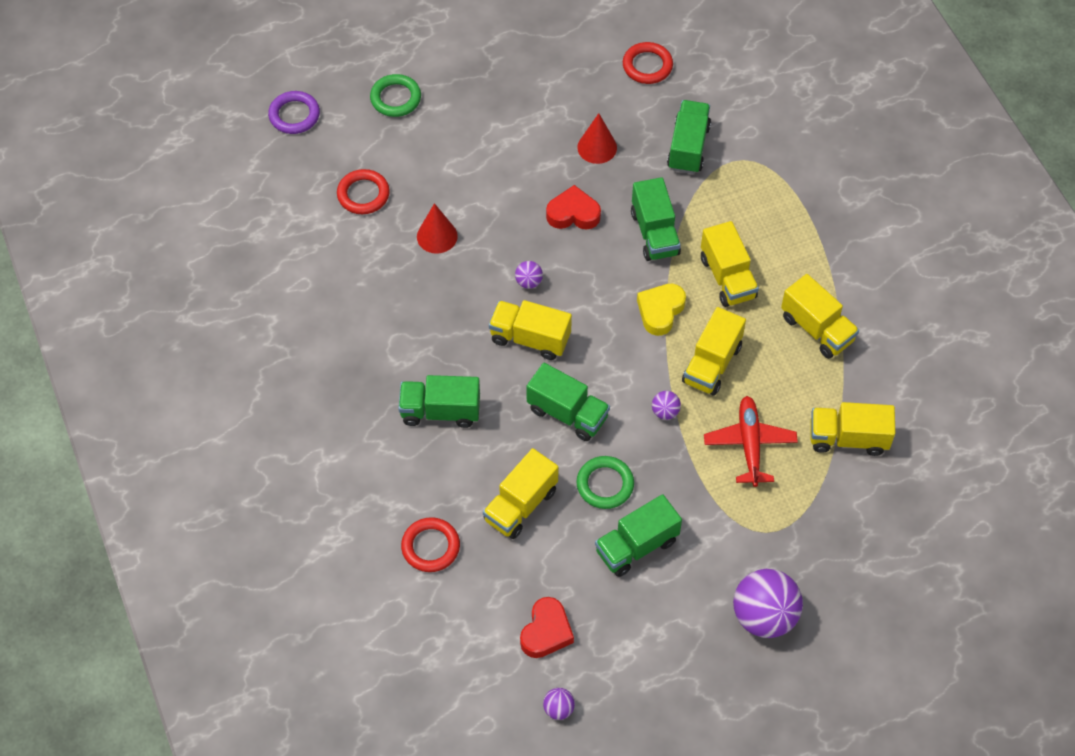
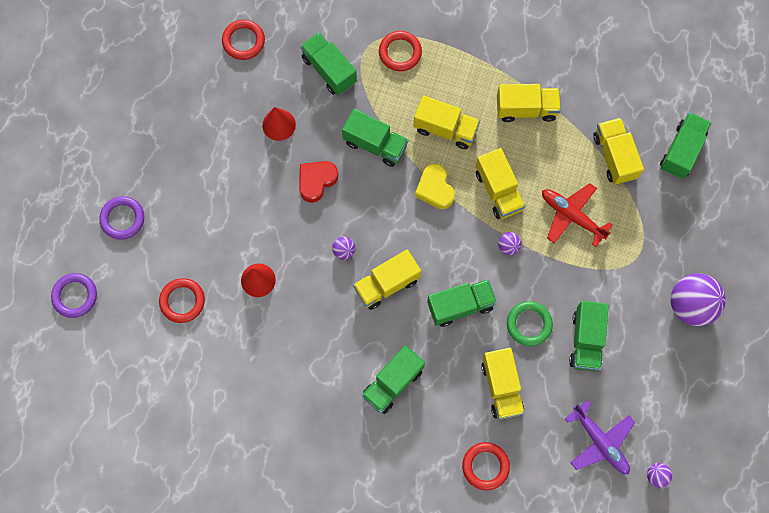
camera: 50 degrees left, 15 degrees up
green ring [370,74,421,117] -> purple ring [99,196,144,240]
red heart [520,597,574,658] -> purple plane [565,400,635,474]
yellow truck [811,402,895,456] -> yellow truck turned 120 degrees clockwise [593,117,644,185]
none -> red ring [379,31,422,71]
none -> green truck [660,112,711,179]

